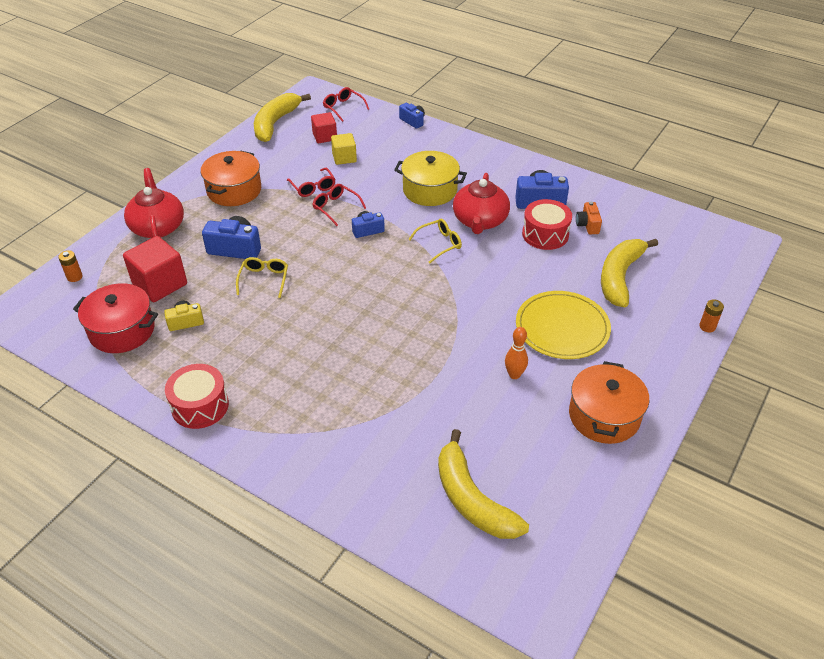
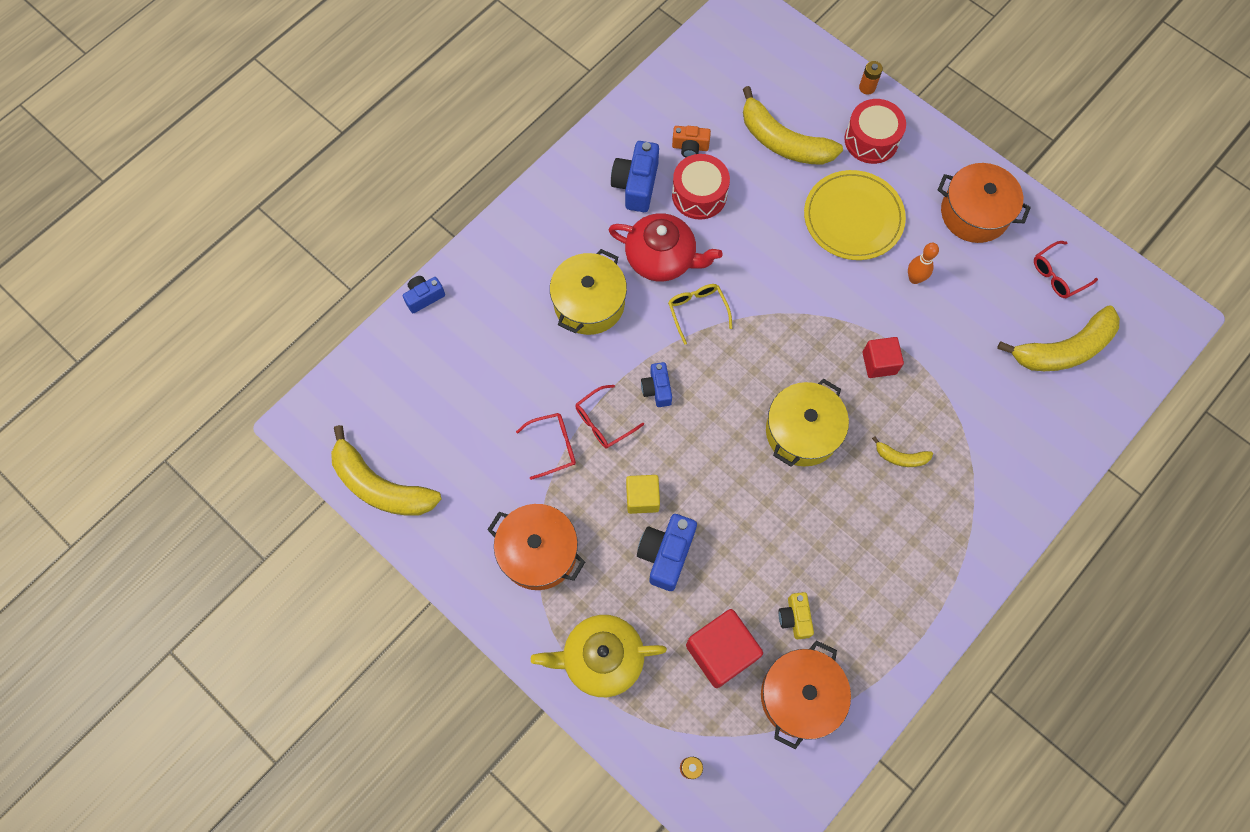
camera: 80 degrees left, 25 degrees up
red pot [73,283,158,353] -> orange pot [761,640,851,749]
red teapot [124,168,184,238] -> yellow teapot [531,615,667,697]
red drum [165,364,229,429] -> red drum moved to [844,99,906,164]
yellow glasses [236,257,288,298] -> none
red cube [311,112,337,143] -> red cube moved to [862,337,904,378]
red glasses [323,87,369,122] -> red glasses moved to [1034,241,1098,298]
yellow cube [331,133,357,165] -> yellow cube moved to [626,475,660,514]
none -> yellow pot [766,378,849,467]
none -> yellow banana [872,436,933,467]

